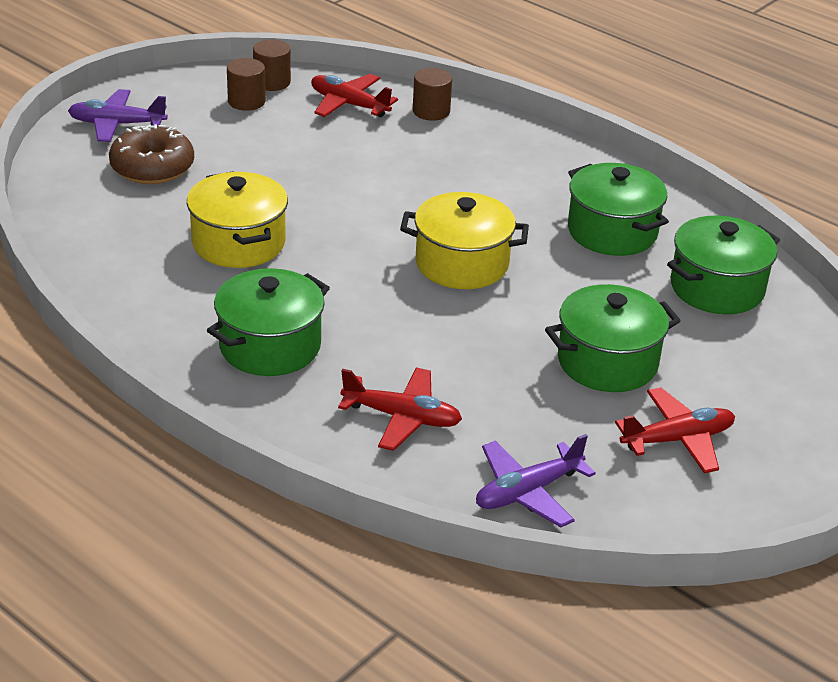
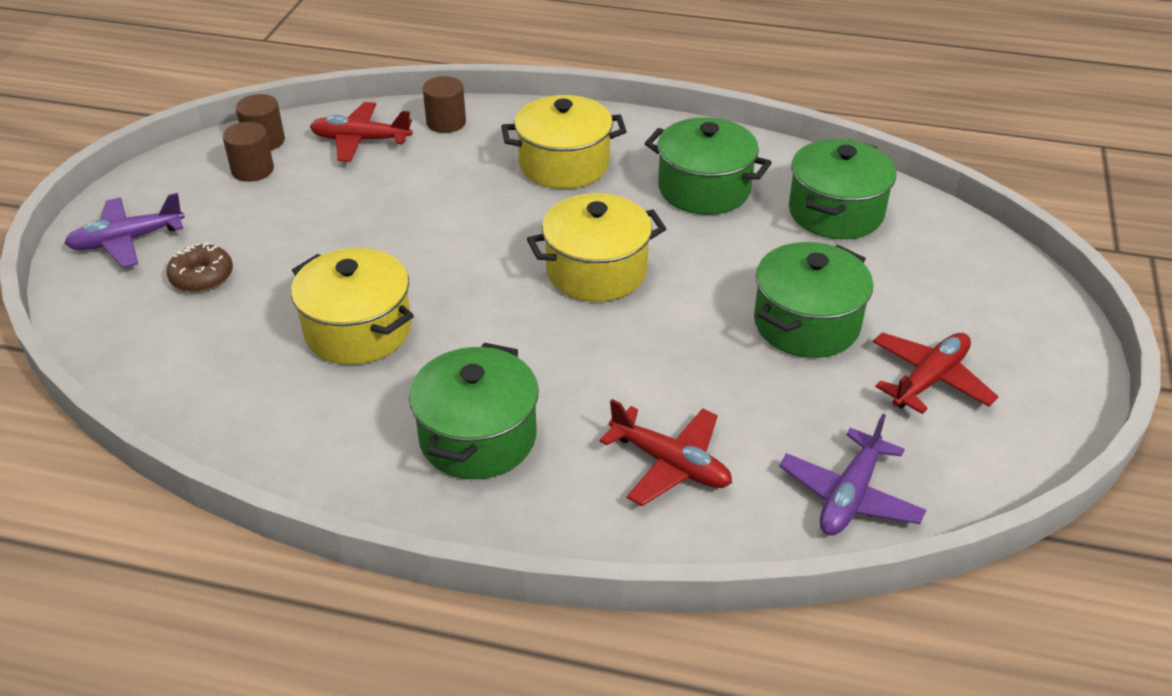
camera: 25 degrees left, 5 degrees up
brown donut [109,124,194,184] -> brown donut [167,243,233,292], size x0.65
red plane [338,367,462,451] -> red plane turned 45 degrees clockwise [599,399,732,506]
none -> yellow pot [501,95,627,189]

